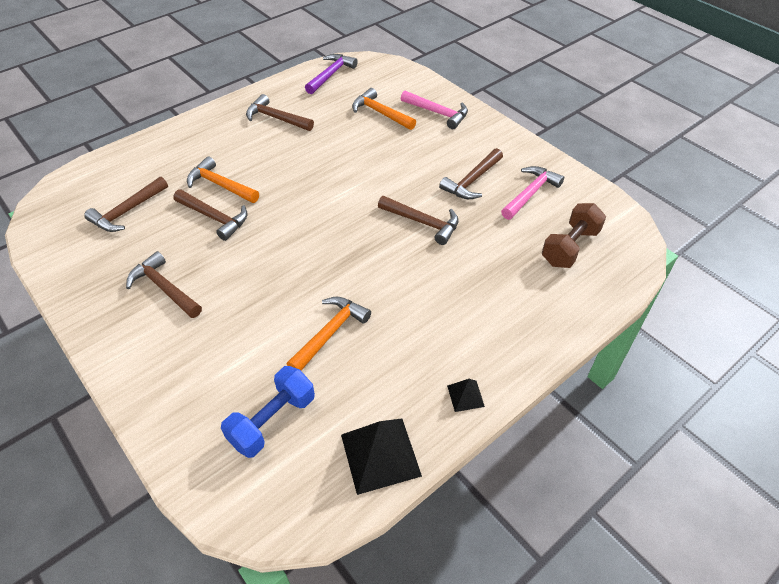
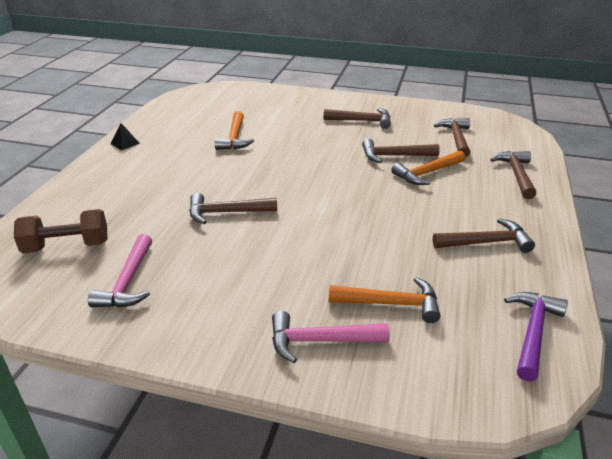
camera: 145 degrees right, 15 degrees down
orange hammer [187,157,259,203] -> orange hammer turned 150 degrees clockwise [391,150,465,185]
blue dumbbell [221,366,315,458] -> none
purple hammer [305,54,358,94] -> purple hammer turned 150 degrees counterclockwise [504,292,568,382]
black pyramid [341,418,422,495] -> none
brown hammer [439,148,503,199] -> brown hammer moved to [490,151,536,199]
brown dumbbell [542,203,606,268] -> brown dumbbell turned 75 degrees clockwise [14,209,107,253]

